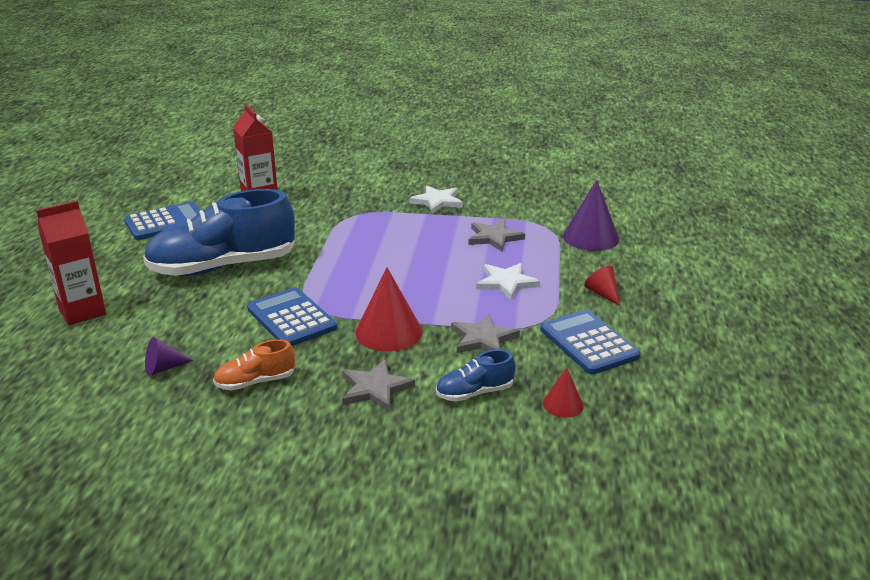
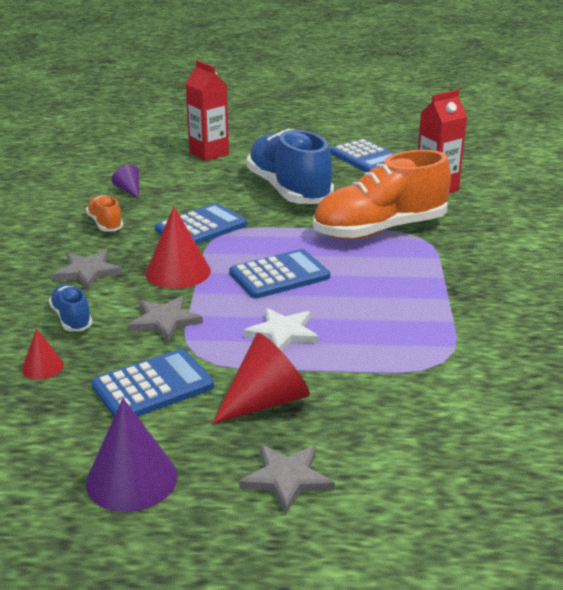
camera: 85 degrees right, 0 degrees up
white star [410,186,463,214] -> none
grey star [468,219,525,252] -> grey star moved to [239,445,335,514]
purple cone [563,180,619,251] -> purple cone moved to [86,398,178,512]
red cone [584,266,620,306] -> red cone [212,333,310,424], size x1.86
none -> blue calculator [229,249,330,299]
none -> orange shoe [313,150,451,240]

